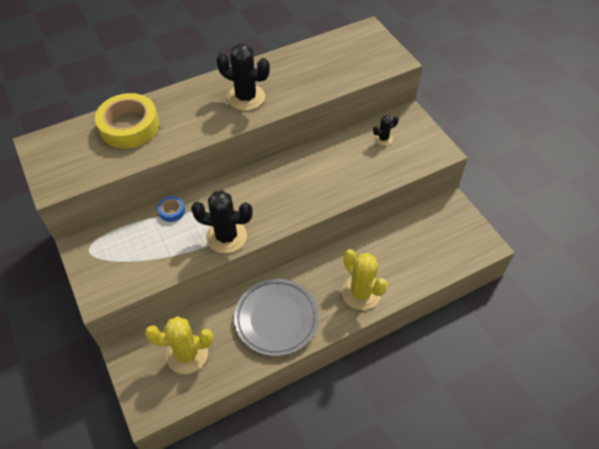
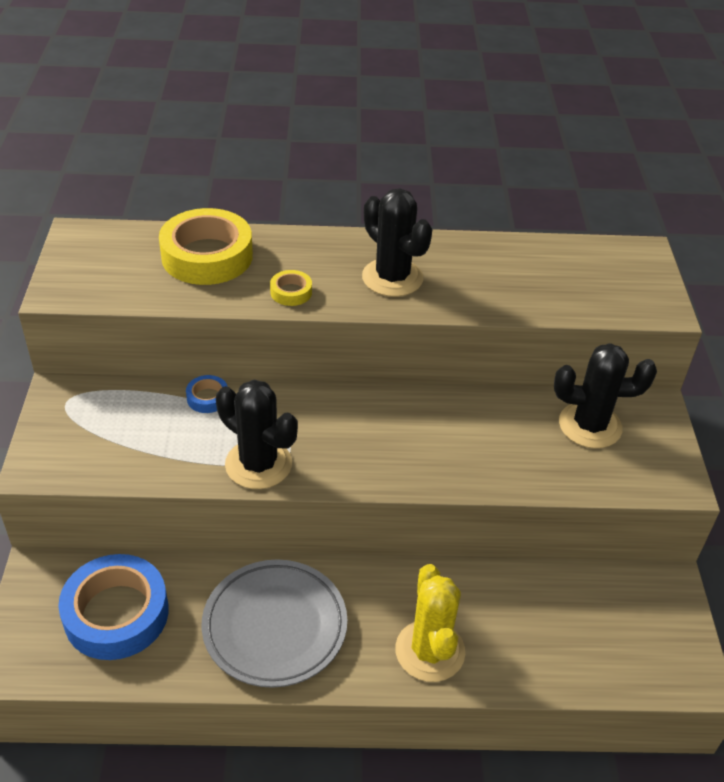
camera: 25 degrees right, 10 degrees down
yellow cactus [145,316,213,374] -> blue tape [58,554,169,660]
black cactus [373,115,399,146] -> black cactus [554,343,657,448], size x1.96
none -> yellow tape [270,270,312,306]

